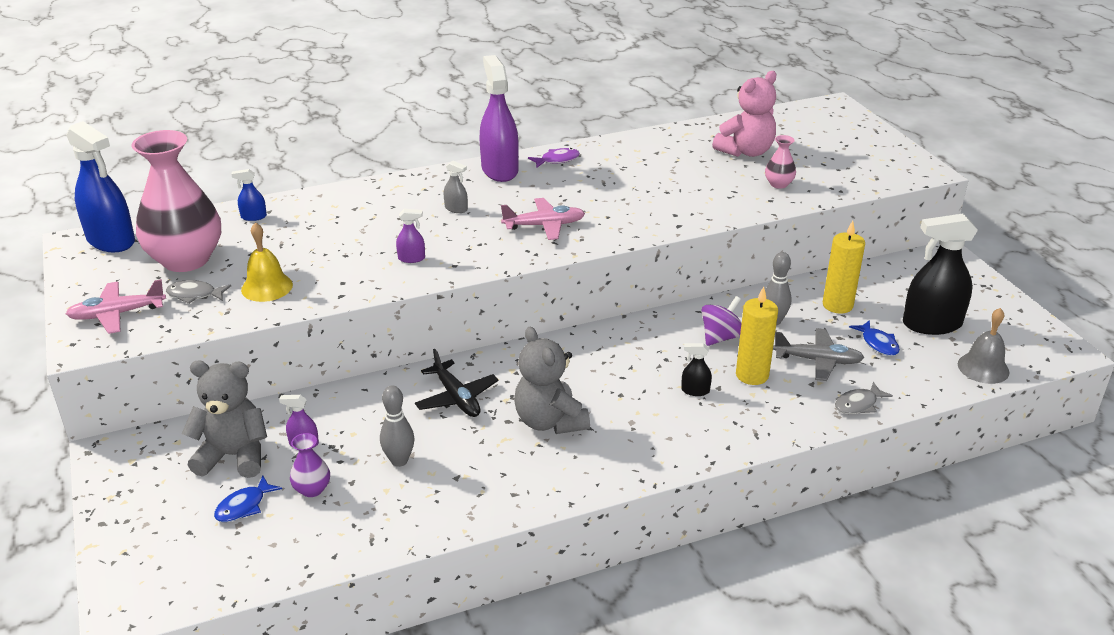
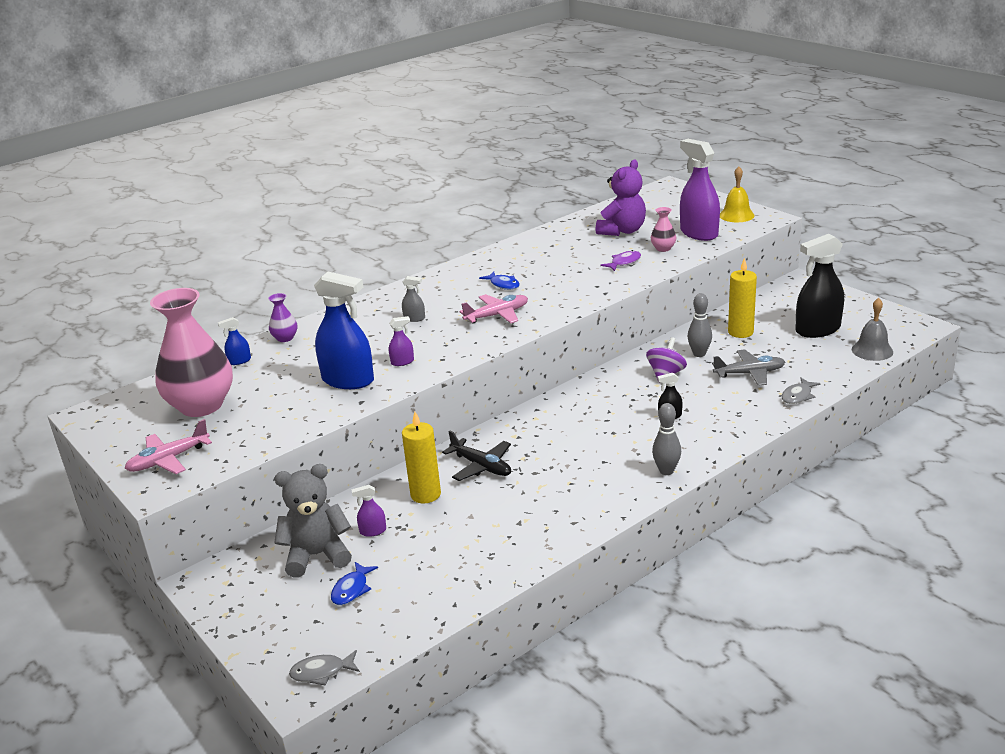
camera: 15 degrees left, 5 degrees down
blue spray bottle [66,121,135,252] -> blue spray bottle moved to [314,272,374,389]
grey fish [166,280,231,304] -> grey fish moved to [289,650,360,686]
yellow bell [241,222,293,302] -> yellow bell moved to [720,167,755,222]
purple vase [290,433,330,497] -> purple vase moved to [268,293,297,342]
grey bowling pin [380,386,414,467] -> grey bowling pin moved to [652,403,681,475]
purple spray bottle [480,55,519,182] -> purple spray bottle moved to [680,139,720,241]
grey teddy bear [515,327,590,434] -> none
purple fish [528,148,580,167] -> purple fish moved to [601,250,641,271]
pink teddy bear [712,71,777,157] -> purple teddy bear [596,160,646,236]
yellow candle [736,286,778,385] -> yellow candle moved to [402,412,441,503]
blue fish [849,320,900,356] -> blue fish moved to [479,271,520,290]

